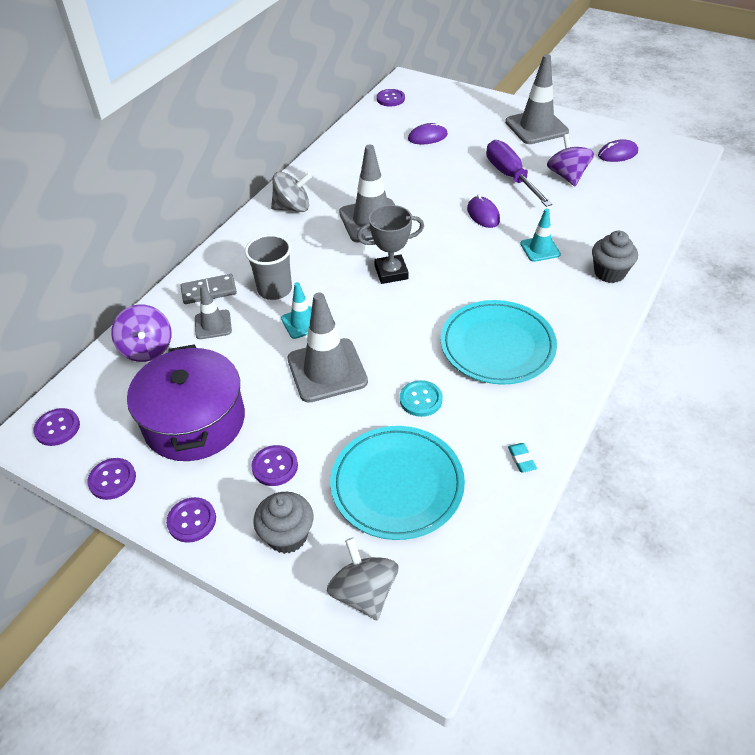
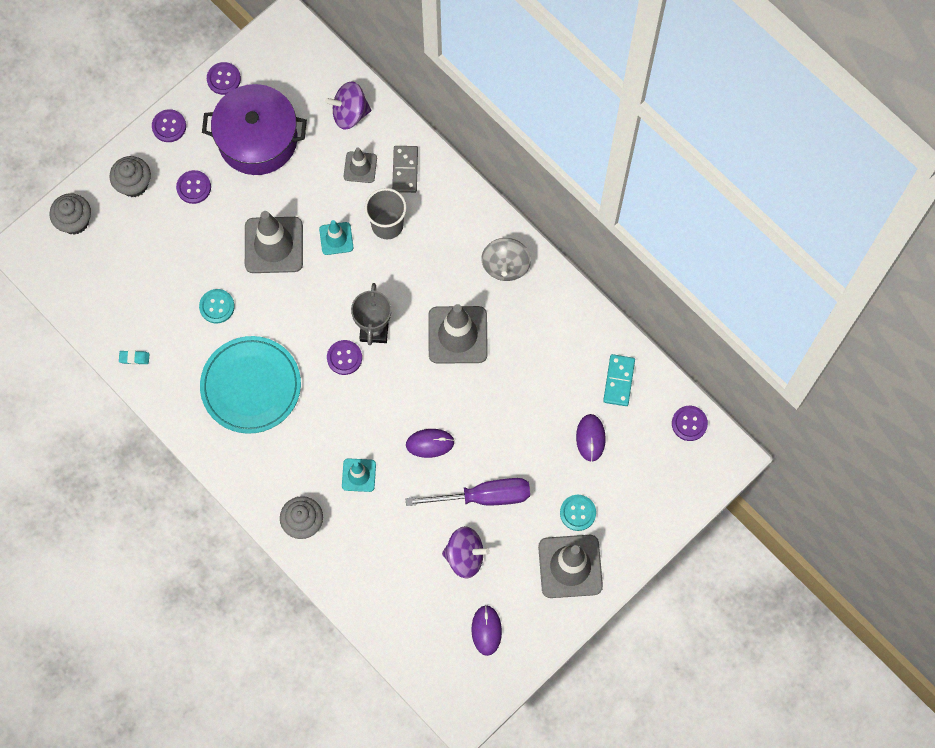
camera: 105 degrees right, 25 degrees up
purple button [33,408,80,446] -> purple button moved to [327,340,362,375]
grey spinning top [327,538,398,620] -> grey cupcake [49,193,91,235]
turquoise plate [330,426,465,540] -> none
none -> turquoise button [560,495,596,531]
none -> turquoise domino [603,354,635,406]

